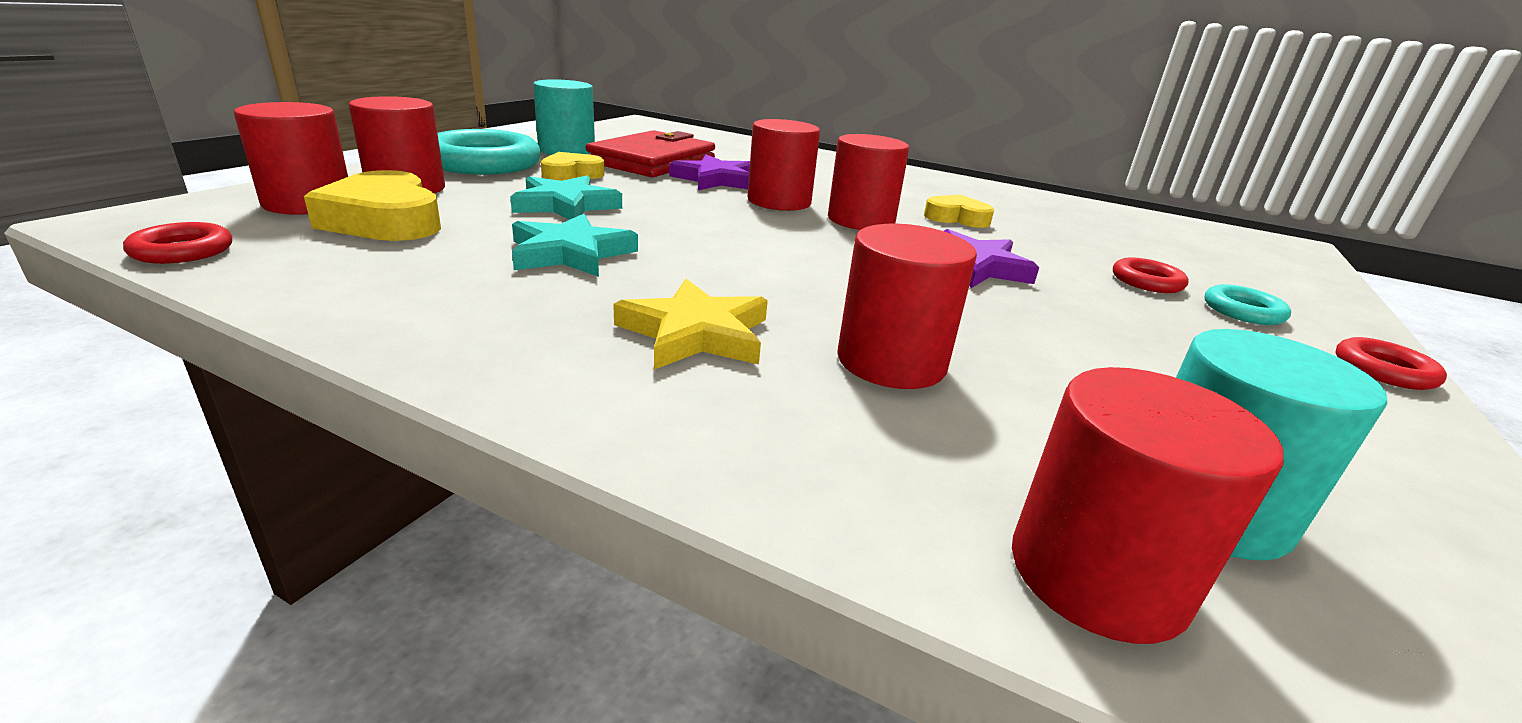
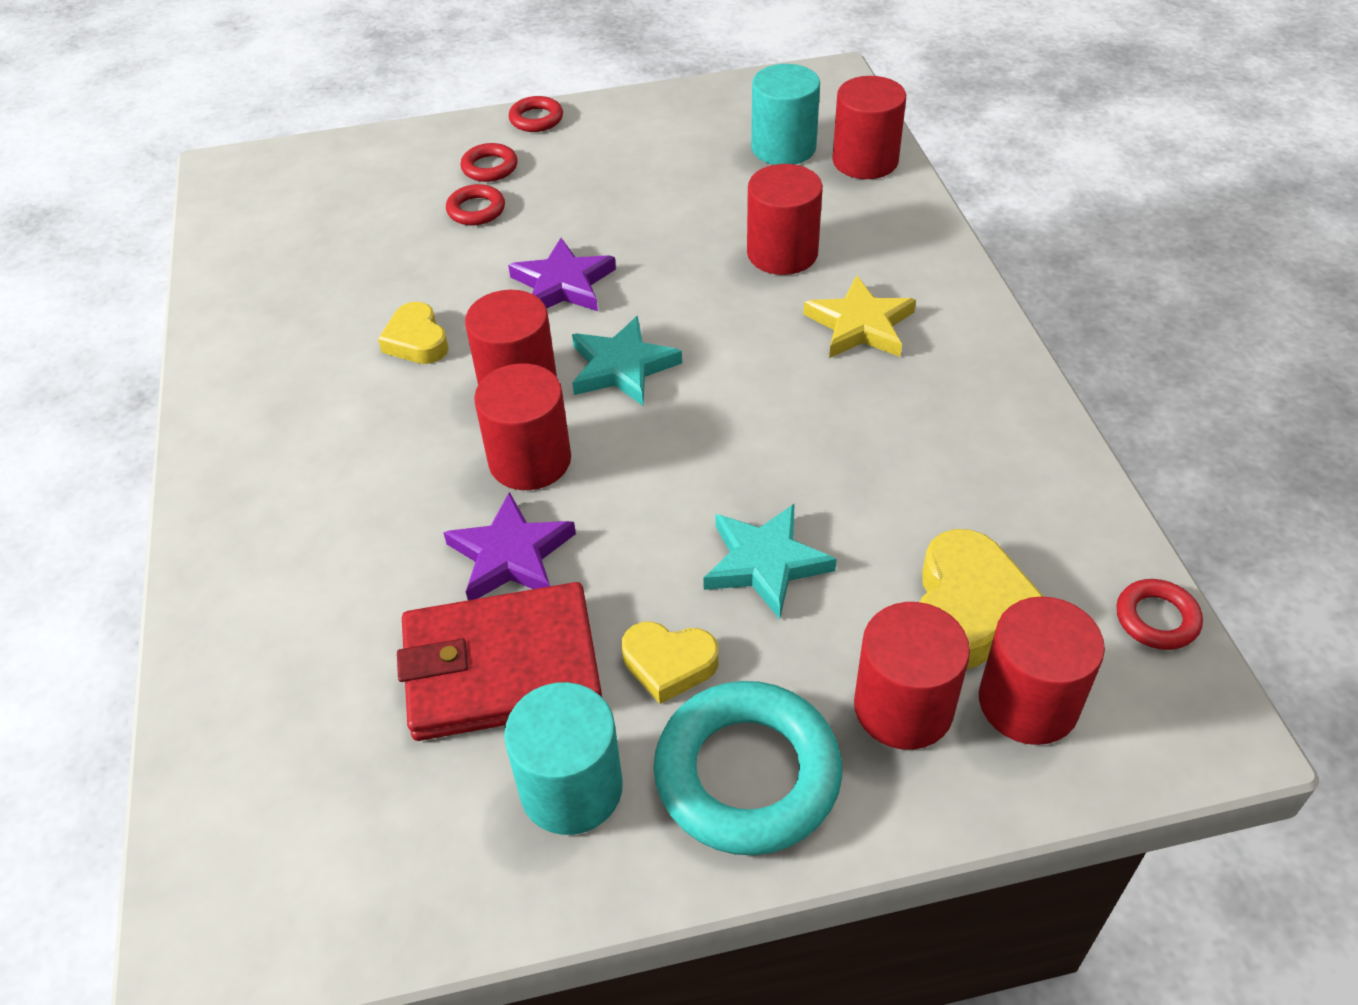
camera: 125 degrees left, 20 degrees up
turquoise star [512,214,638,277] -> turquoise star moved to [572,316,682,406]
turquoise ring [1204,284,1291,325] -> red ring [460,143,518,182]

